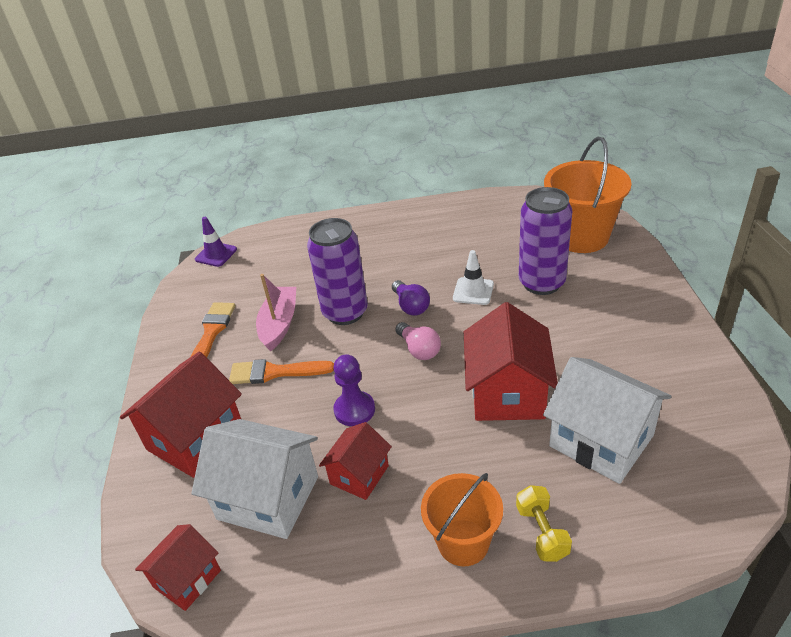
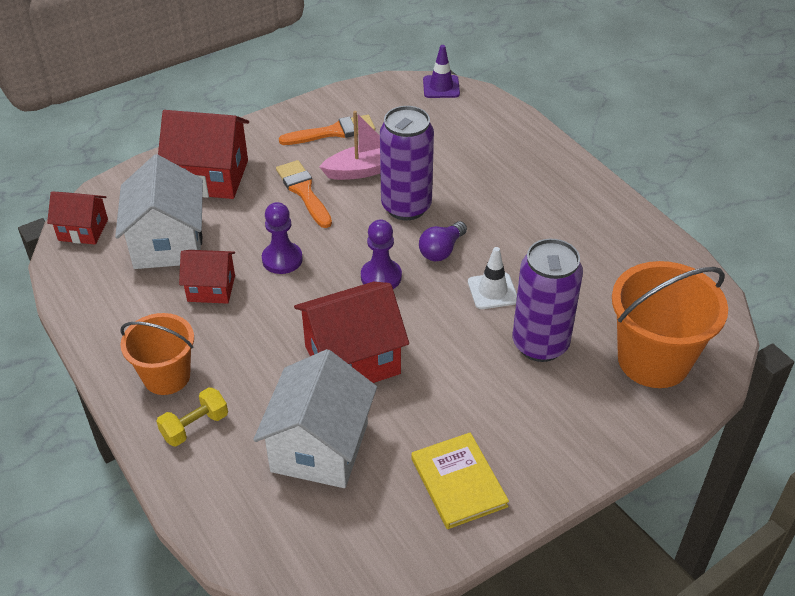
camera: 60 degrees right, 5 degrees up
pink light bulb [395,322,441,360] -> purple pawn [361,219,402,289]
none -> yellow book [411,432,509,529]

